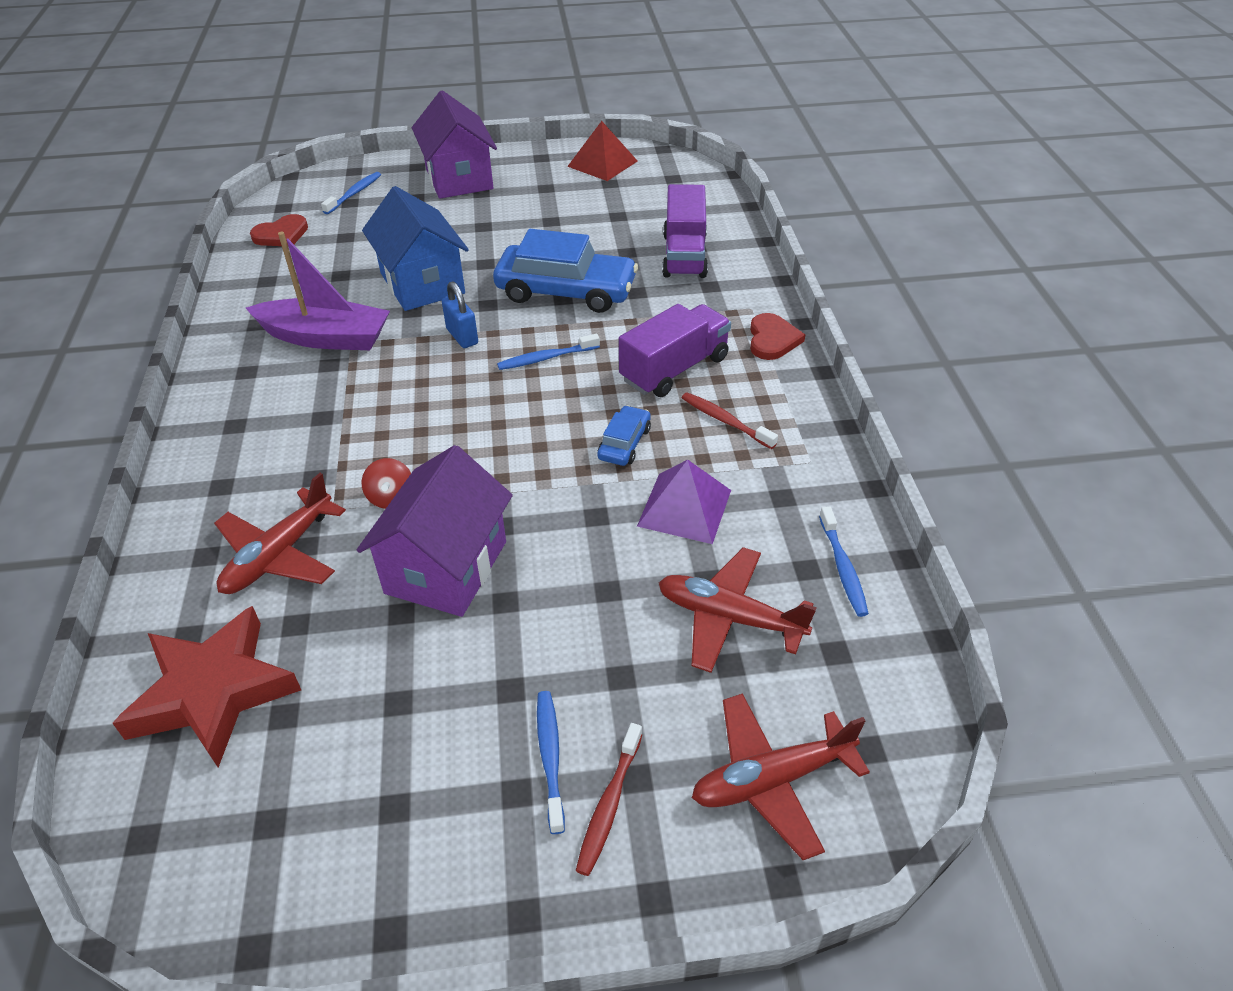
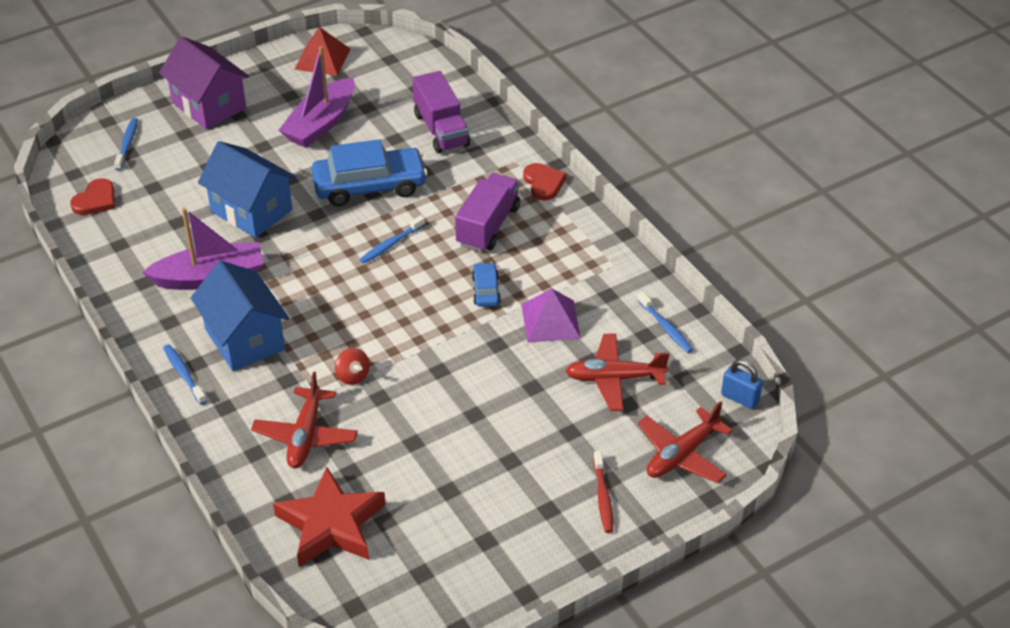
camera: 25 degrees left, 0 degrees up
purple house [357,445,513,617] -> none
blue padlock [442,281,478,348] -> blue padlock moved to [721,359,763,409]
blue toothbrush [537,691,565,834] -> blue toothbrush moved to [163,344,207,405]
red toothbrush [682,392,778,449] -> none
none -> blue house [191,261,289,371]
none -> purple boat [279,46,355,148]

